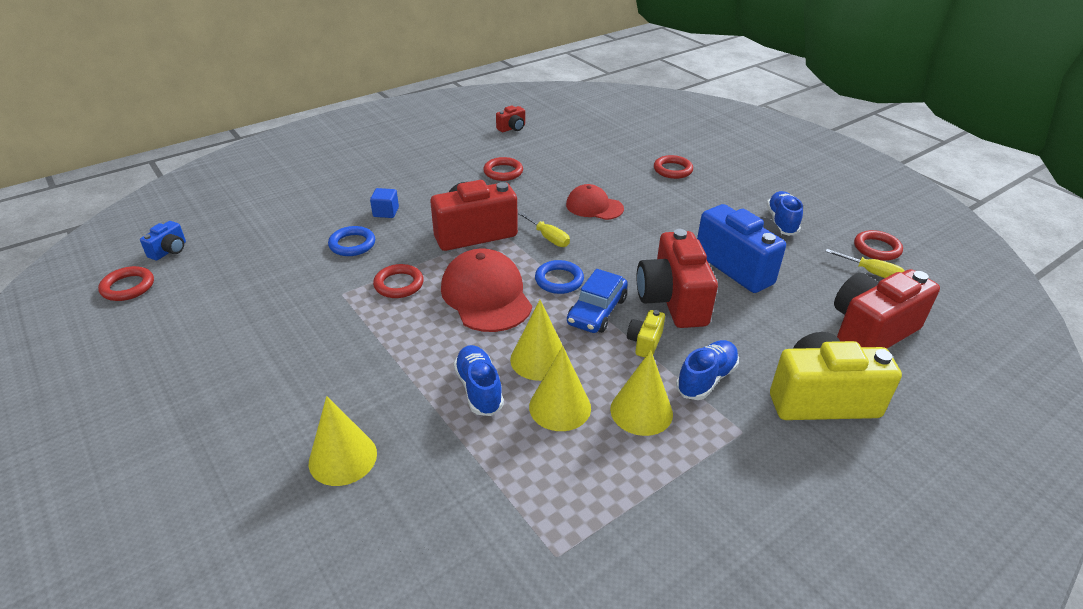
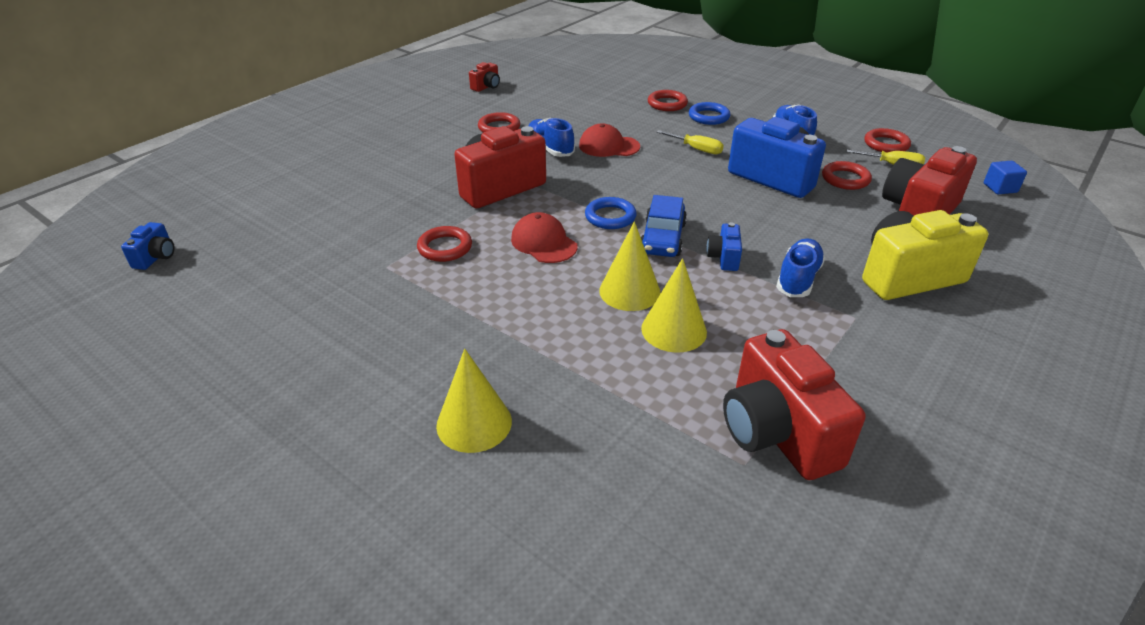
camera: 15 degrees left, 0 degrees up
red ring [98,266,154,301] -> red ring moved to [822,161,872,190]
blue ring [328,226,375,256] -> blue ring moved to [689,102,730,125]
blue cube [370,188,399,218] -> blue cube moved to [984,161,1027,194]
red cap [441,249,532,332] -> red cap [511,212,578,263], size x0.62
blue shoe [454,345,504,416] -> blue shoe moved to [528,118,575,157]
yellow screwdriver [518,212,570,247] -> yellow screwdriver moved to [657,130,724,154]
yellow cone [610,350,673,436] -> none
yellow camera [627,310,665,357] -> blue camera [706,222,742,271]
red camera [637,229,718,328] -> red camera moved to [723,329,866,480]

